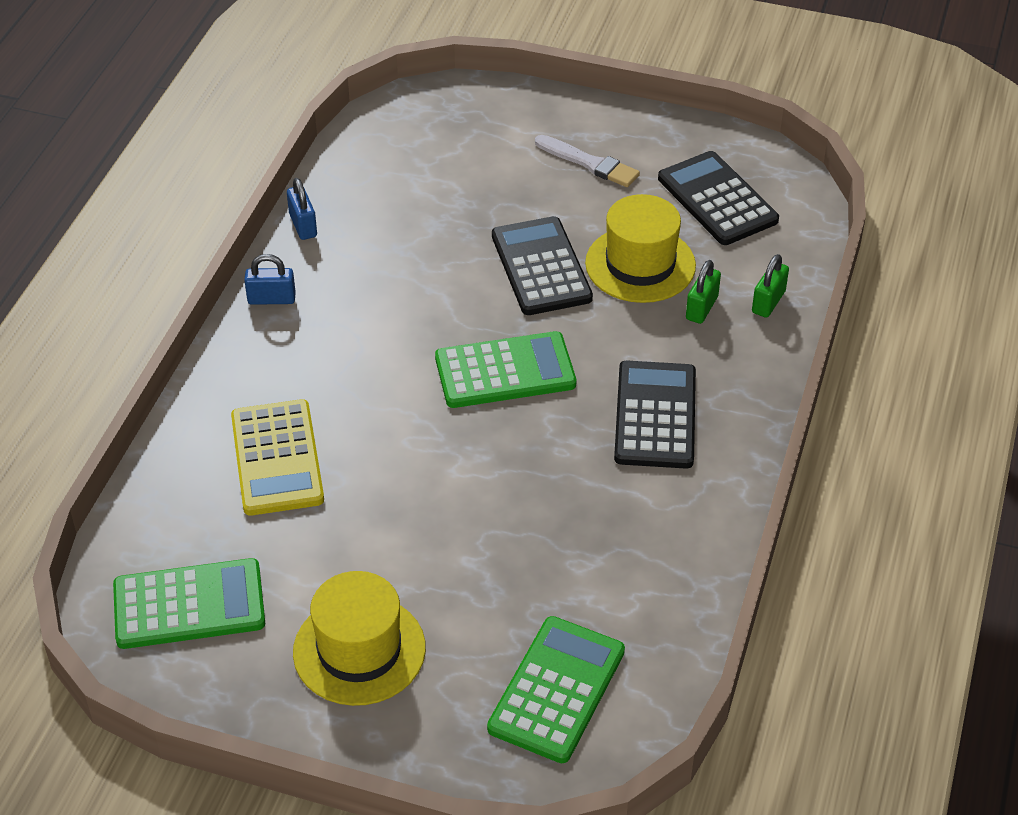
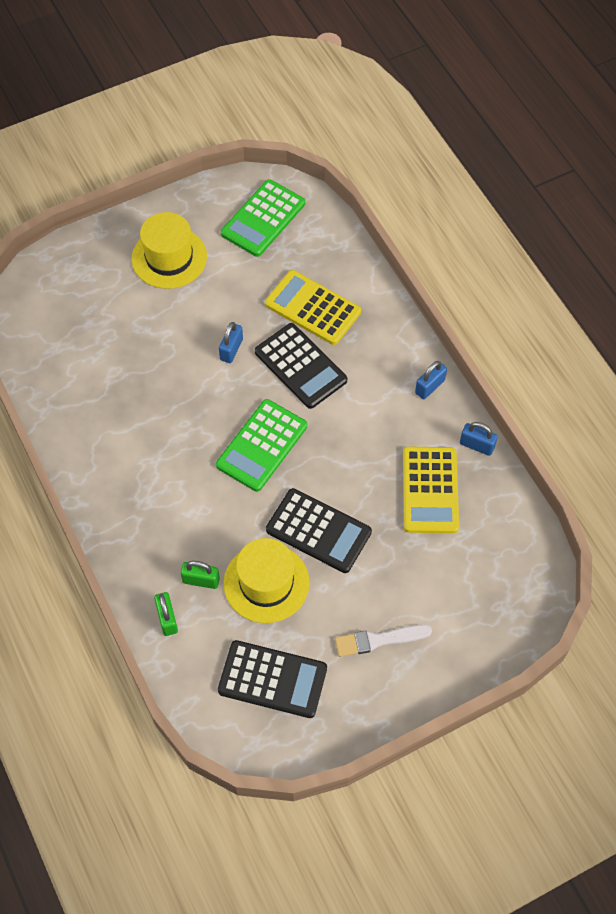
camera: 135 degrees right, 15 degrees up
green calculator [487,616,625,763] -> none
black calculator [614,361,696,469] -> black calculator moved to [255,323,347,409]
green padlock [686,260,721,324] -> green padlock turned 60 degrees counterclockwise [181,561,220,589]
none -> blue padlock [219,322,243,363]
none -> yellow calculator [403,446,459,533]

